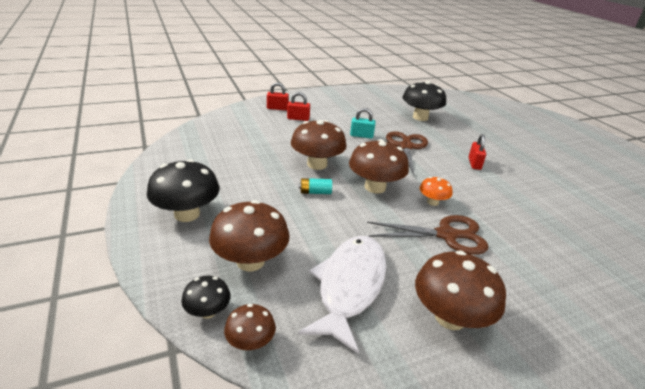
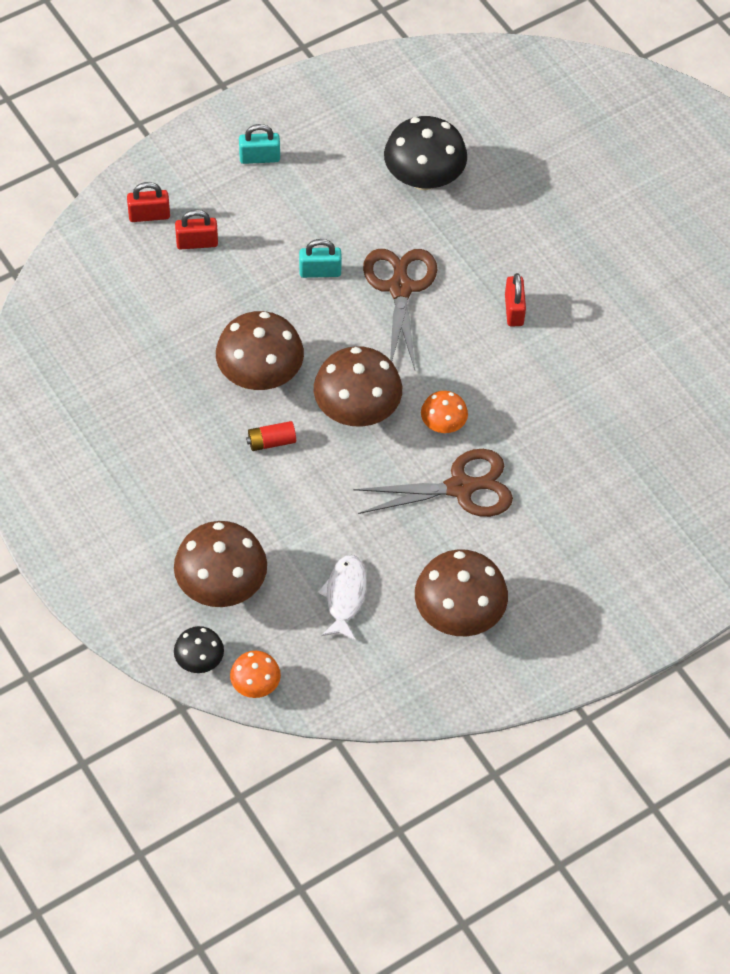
camera: 10 degrees left, 25 degrees up
black mushroom [147,159,219,222] -> none
brown mushroom [224,304,276,350] -> orange mushroom [230,651,281,698]
white fish [298,236,386,354] -> white fish [317,555,367,641], size x0.56
turquoise battery [299,178,332,194] -> red battery [246,421,296,451]
none -> turquoise padlock [239,124,280,164]

